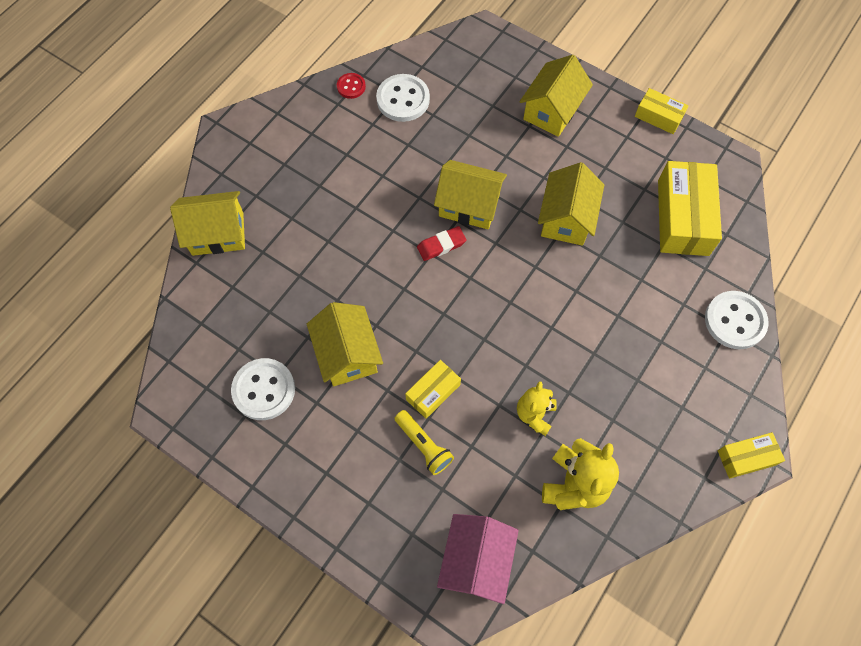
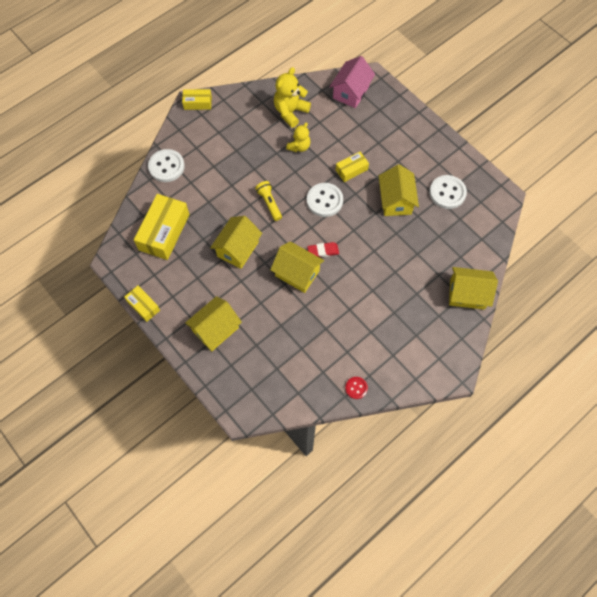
camera: 165 degrees left, 0 degrees up
white button [376,74,430,122] -> white button moved to [307,183,343,217]
yellow flashlight [394,410,454,475] -> yellow flashlight moved to [255,181,282,221]

